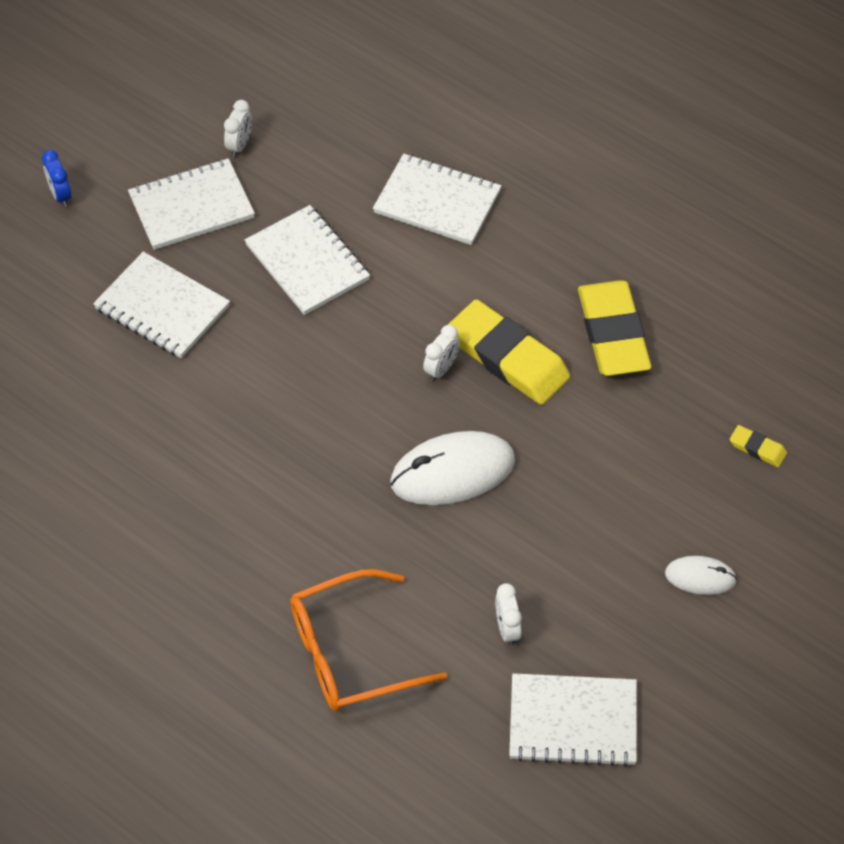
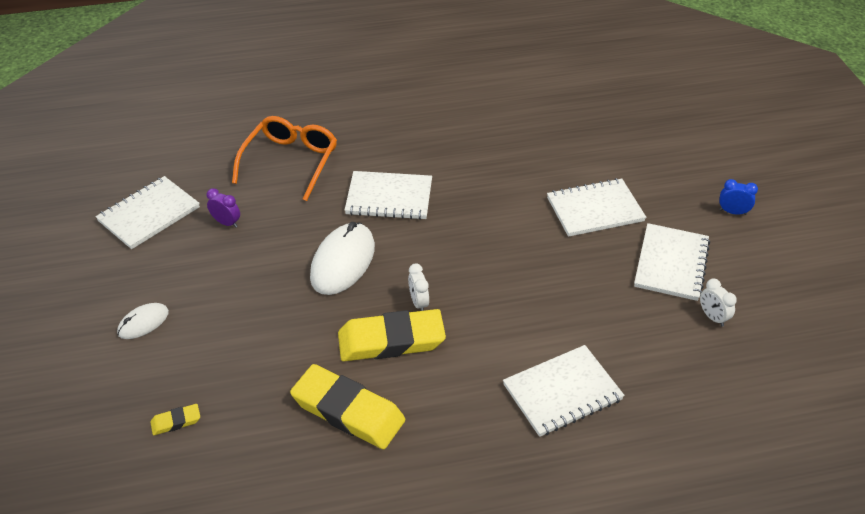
camera: 130 degrees right, 10 degrees down
white notebook [245,205,370,315] -> white notebook moved to [344,171,432,220]
white clock [495,583,522,646] -> purple clock [207,188,240,228]

